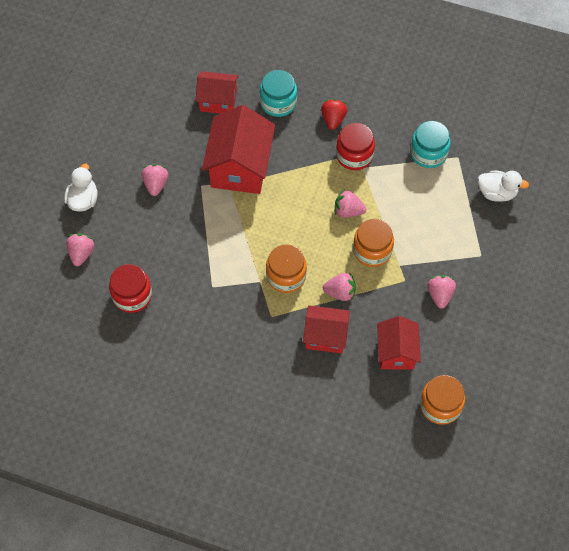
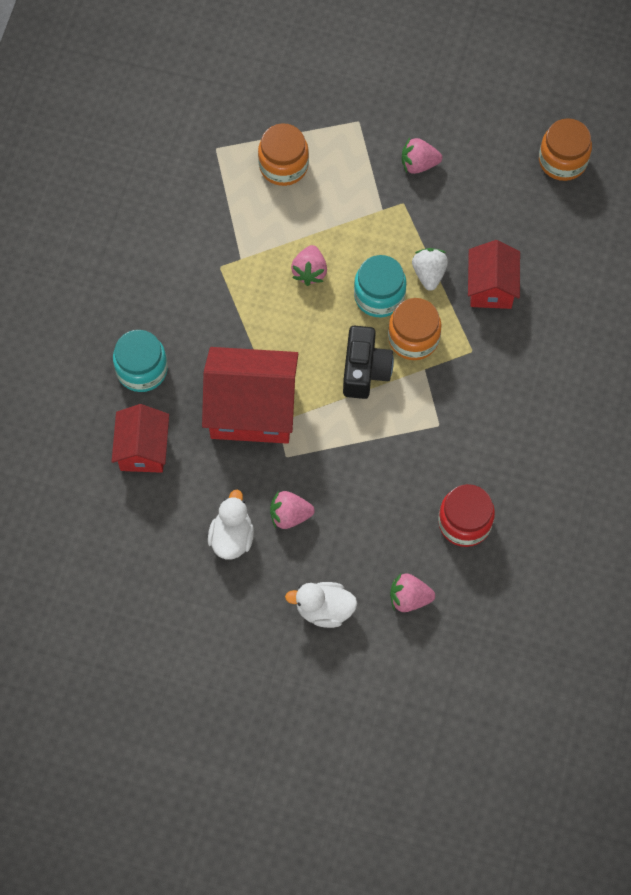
camera: 95 degrees left, 5 degrees up
red strawberry [321,99,347,130] -> none
pink strawberry [323,273,356,301] -> white strawberry [412,248,448,291]
red jar [336,123,375,170] -> none
orange jar [353,219,394,267] -> orange jar moved to [258,124,309,186]
red house [377,316,421,370] -> none
turquoise jar [410,121,451,168] -> turquoise jar moved to [354,255,406,317]
white duck [478,171,529,202] -> white duck moved to [208,489,254,560]
none -> black camera [343,326,394,399]

